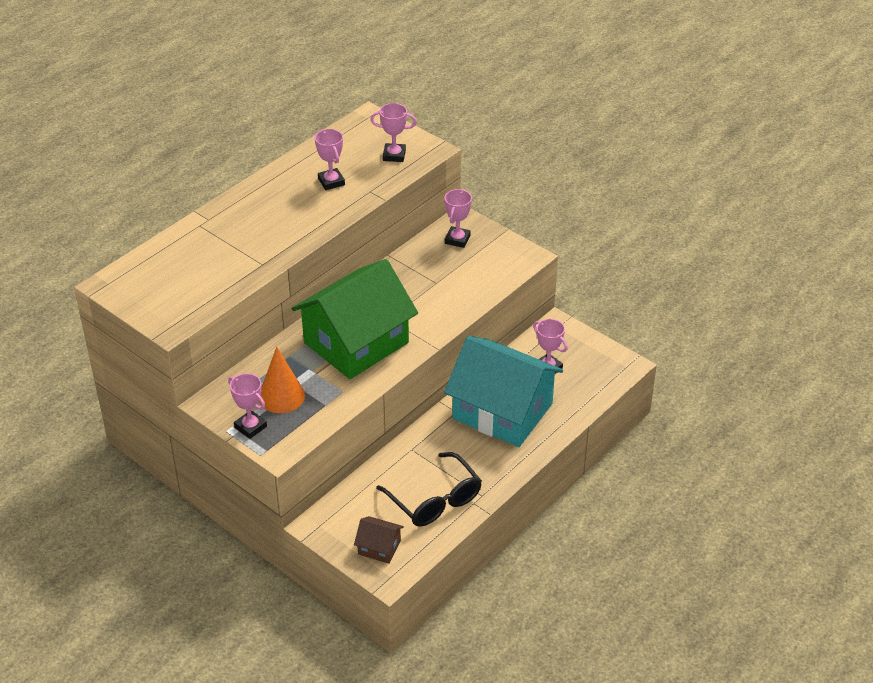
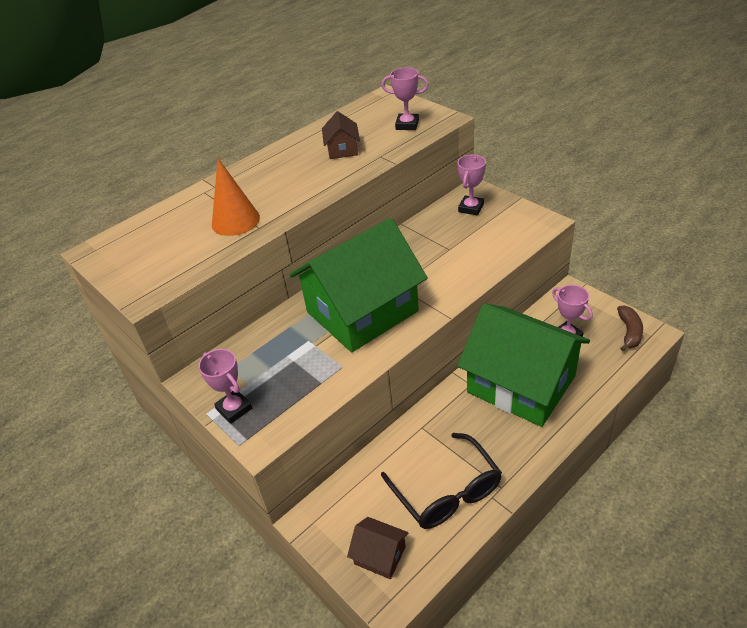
camera: 10 degrees right, 0 degrees up
orange cone [259,347,305,413] -> orange cone moved to [212,158,260,236]
pink trophy [315,129,345,190] -> brown house [322,111,360,159]
turquoise house [444,336,563,447] -> green house [457,303,590,427]
none -> brown banana [617,305,643,351]

